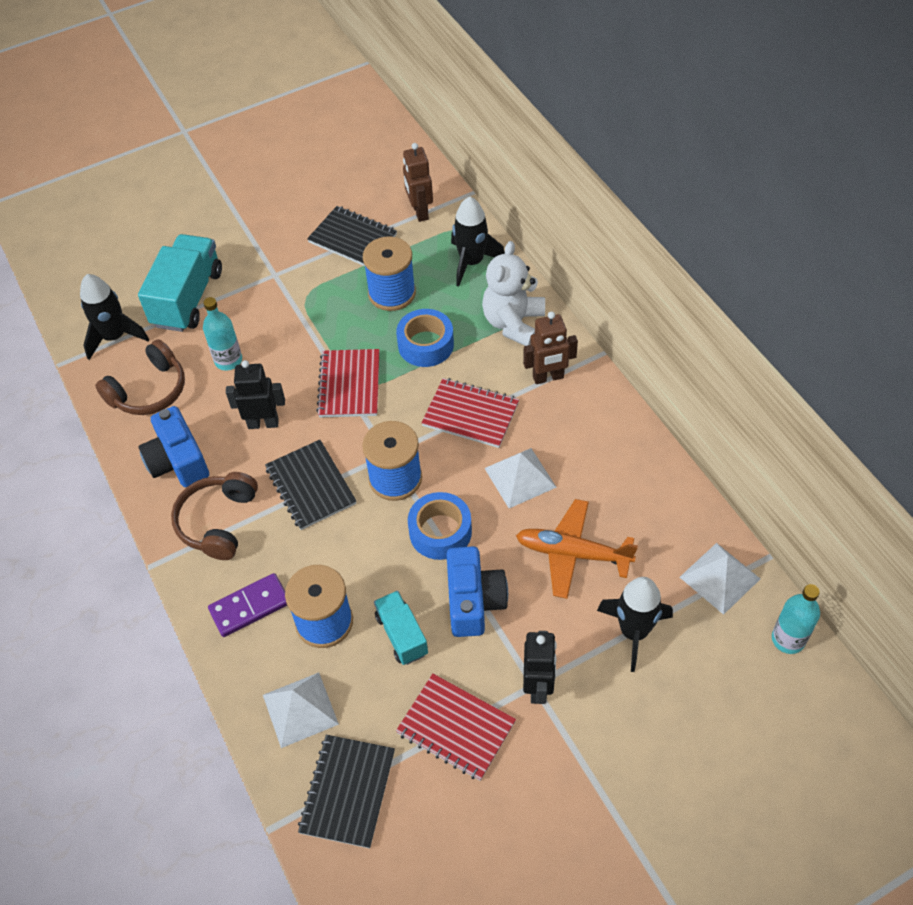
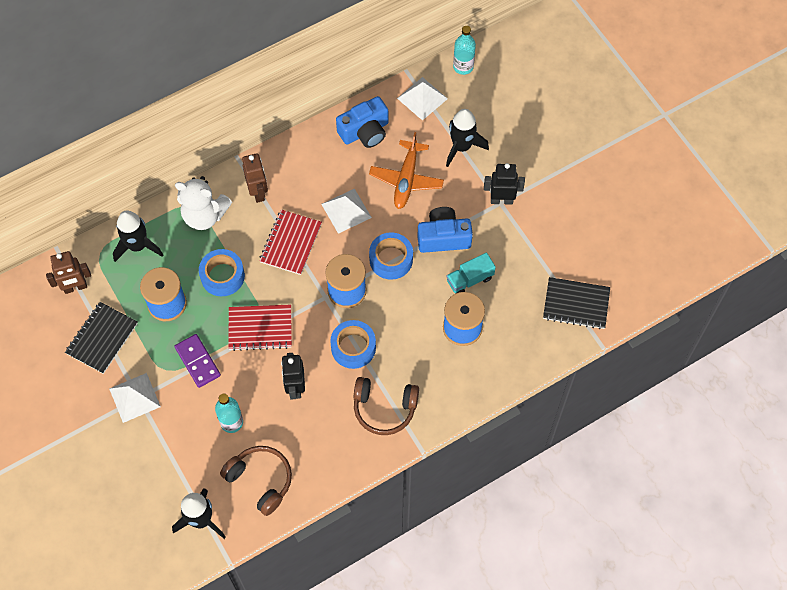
camera: 95 degrees left, 10 degrees up
turquoise truck [138,234,222,332] -> none
blue camera [138,406,209,487] -> blue camera moved to [336,96,388,148]
purple domino [208,573,287,637] -> purple domino moved to [174,334,221,388]
white pyramid [263,673,339,748] -> white pyramid moved to [109,373,161,423]
black notebook [265,440,356,530] -> blue tape [330,320,376,369]
red notebook [396,674,516,781] -> none

